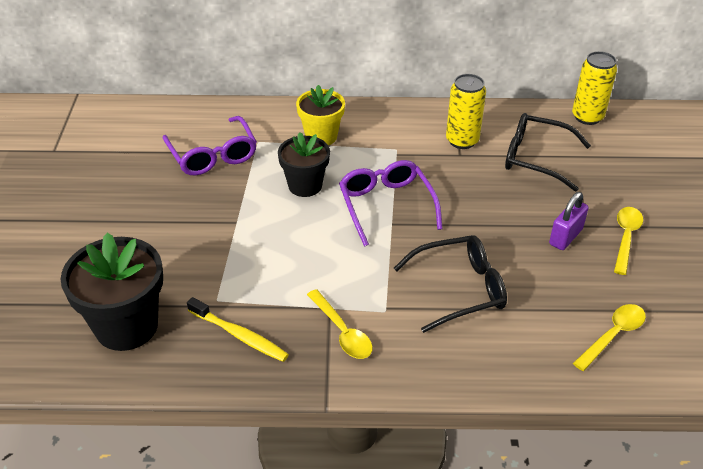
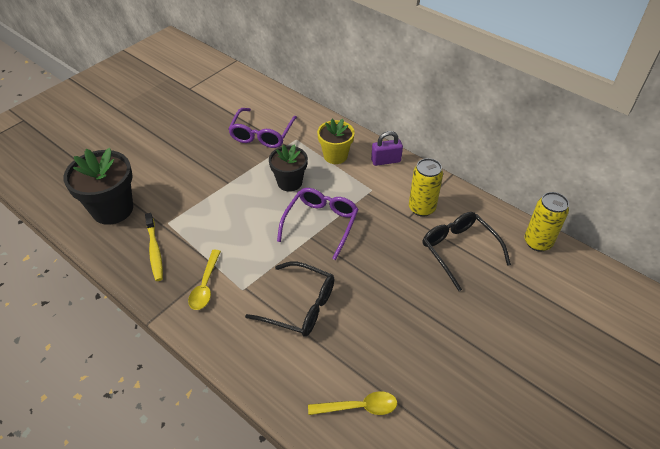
camera: 40 degrees right, 5 degrees up
purple padlock [549,192,589,250] -> purple padlock moved to [371,131,403,166]
yellow spoon [614,207,643,275] -> none

